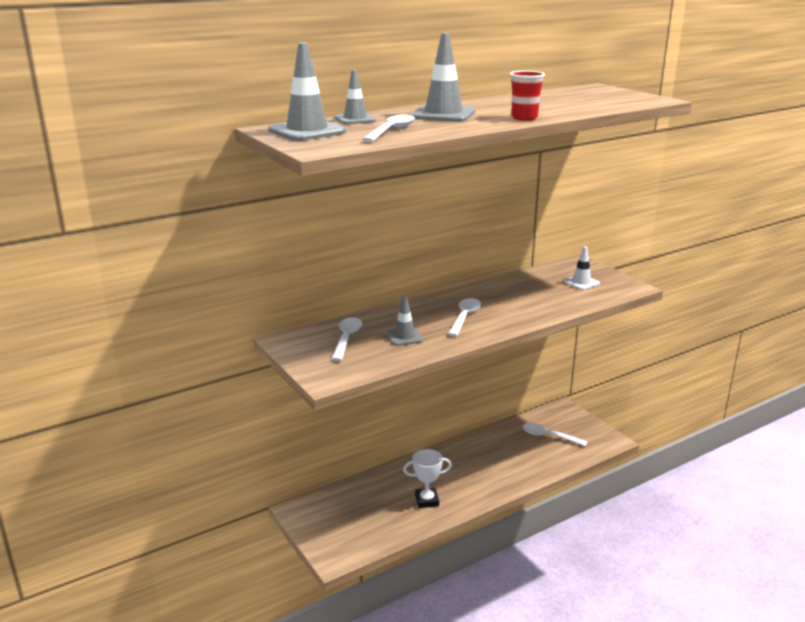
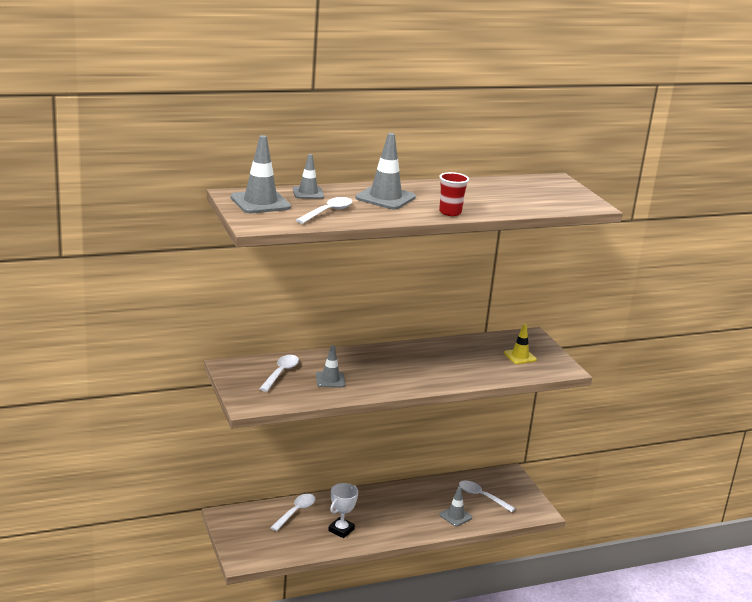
camera: 10 degrees right, 0 degrees up
white trophy [403,449,452,508] -> white trophy turned 60 degrees counterclockwise [328,483,358,538]
white spoon [448,298,481,337] -> white spoon moved to [270,494,315,531]
white traffic cone [563,246,600,290] -> yellow traffic cone [504,324,537,364]
none -> grey traffic cone [440,486,472,526]

